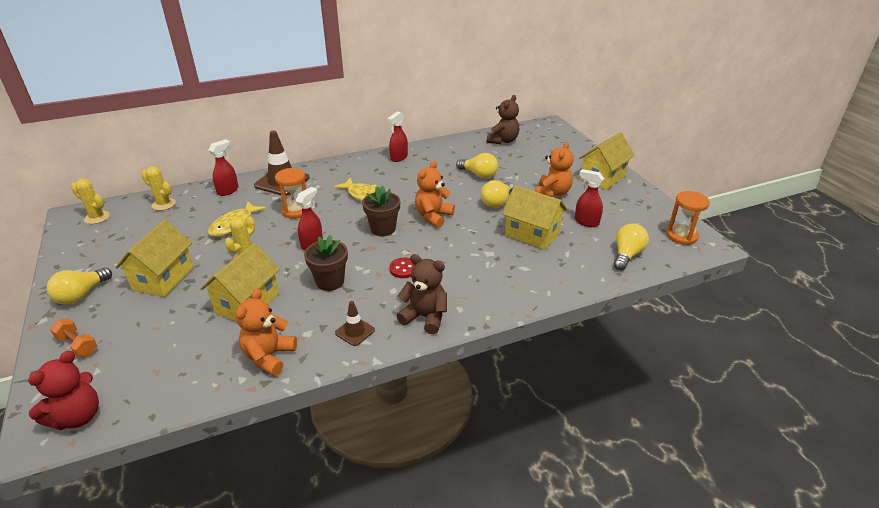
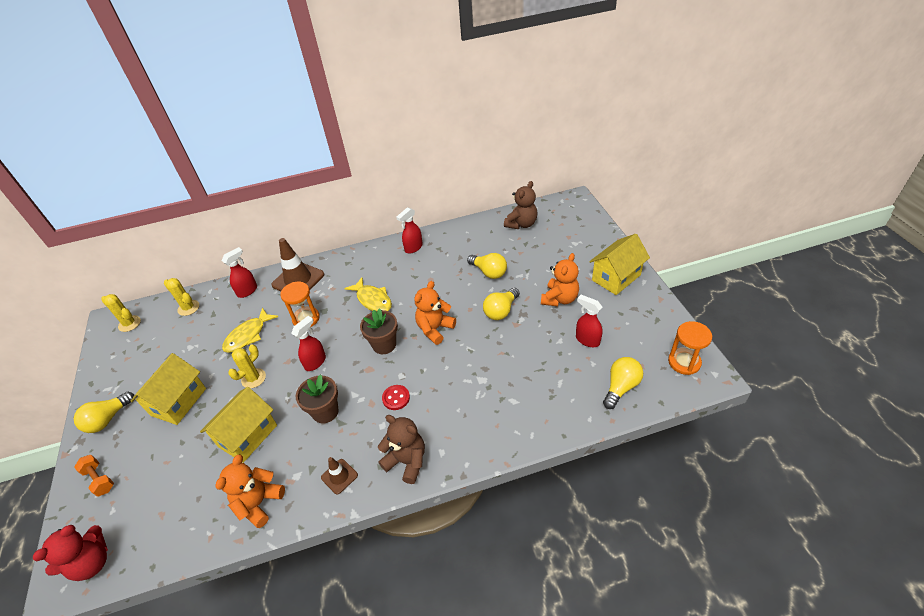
camera: 10 degrees right, 10 degrees up
yellow house [502,185,567,250] -> none

